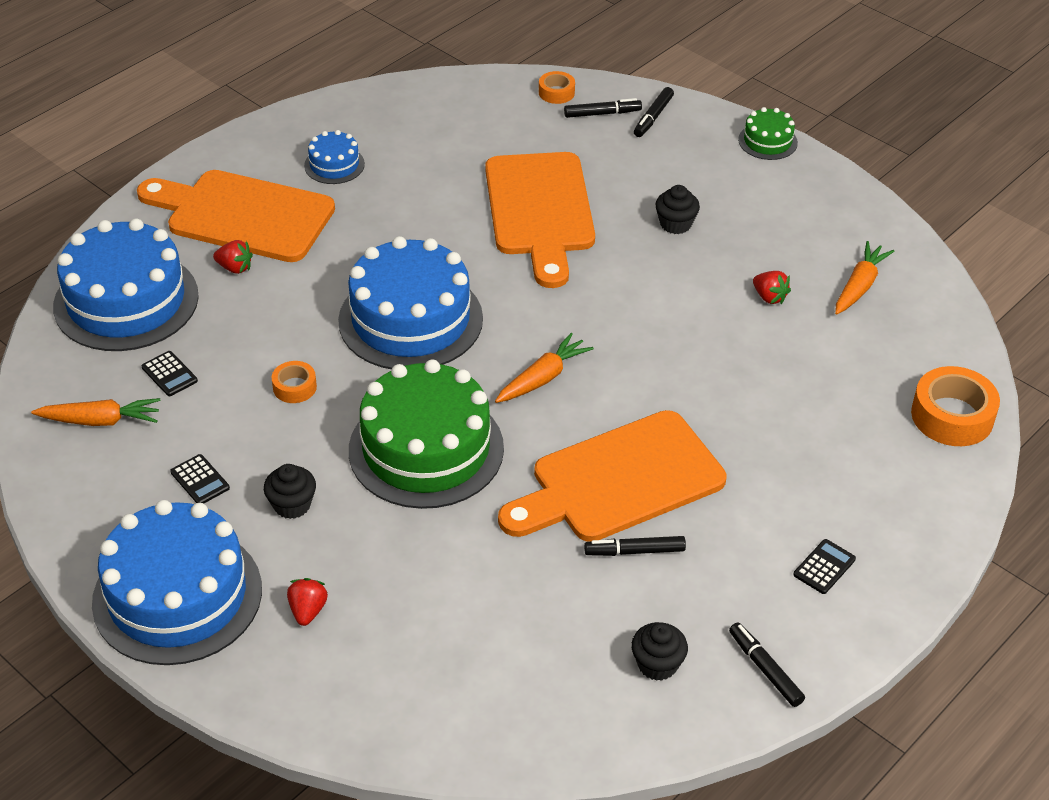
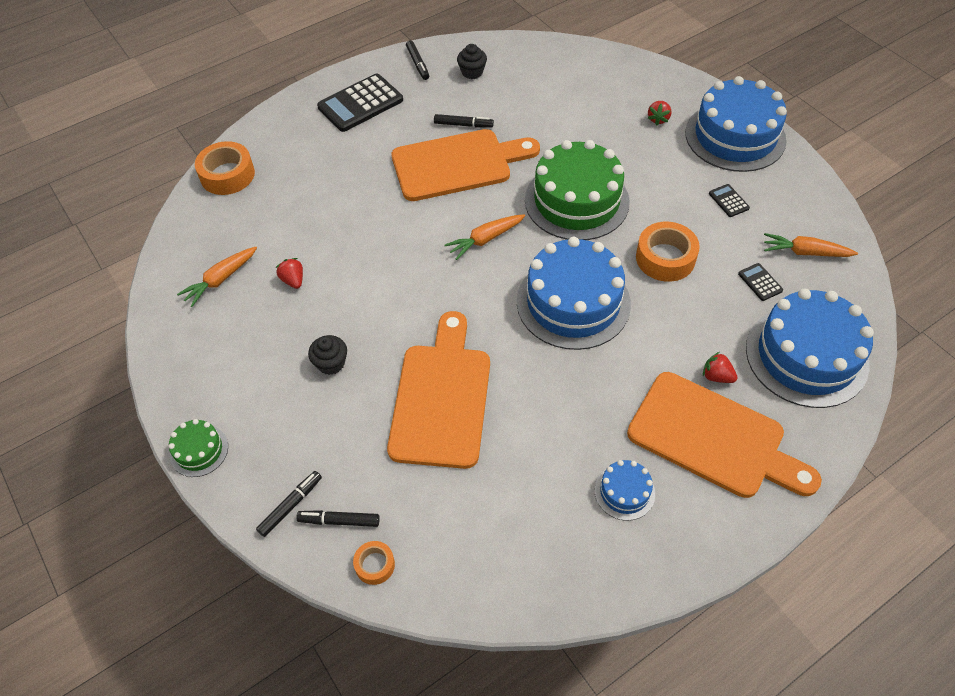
camera: 165 degrees left, 10 degrees up
black cupcake [264,464,316,519] -> none
orange tape [271,361,317,403] -> orange tape [636,222,700,282], size x1.85
black calculator [793,539,856,594] -> black calculator [317,73,403,132], size x2.20

